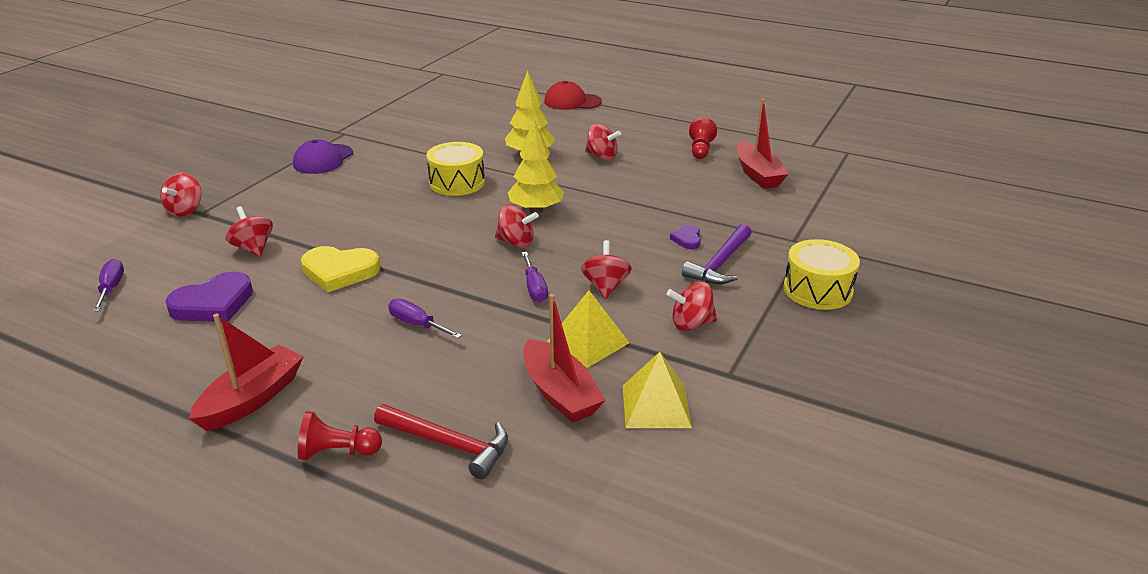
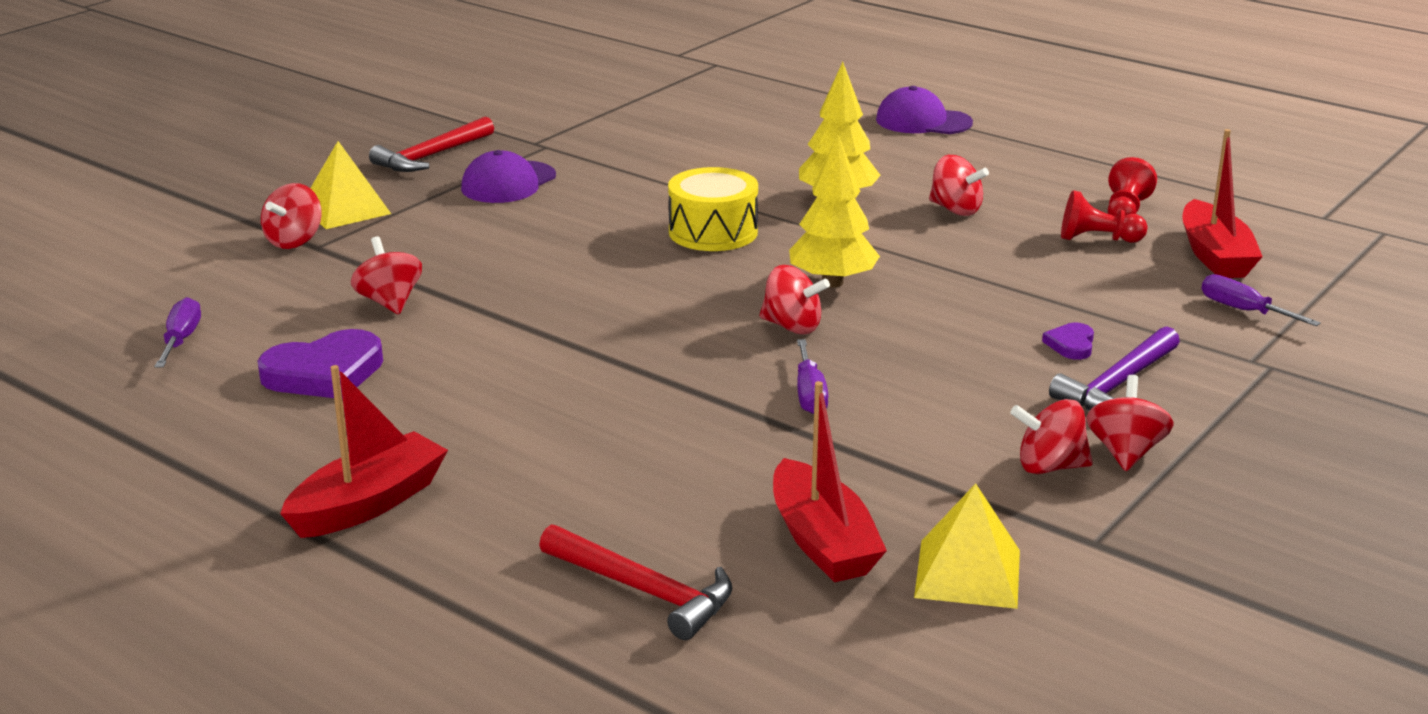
camera: 10 degrees right, 5 degrees down
red pawn [298,411,382,460] -> red pawn moved to [1061,190,1148,243]
yellow heart [301,246,380,293] -> none
purple screwdriver [388,299,462,339] -> purple screwdriver moved to [1201,274,1321,326]
red cap [544,81,602,110] -> purple cap [876,86,973,134]
yellow pyramid [548,291,629,368] -> yellow pyramid moved to [311,141,391,229]
red spinning top [581,240,632,299] -> red spinning top moved to [1086,375,1173,471]
yellow drum [783,239,860,310] -> none
none -> red hammer [369,117,494,172]

